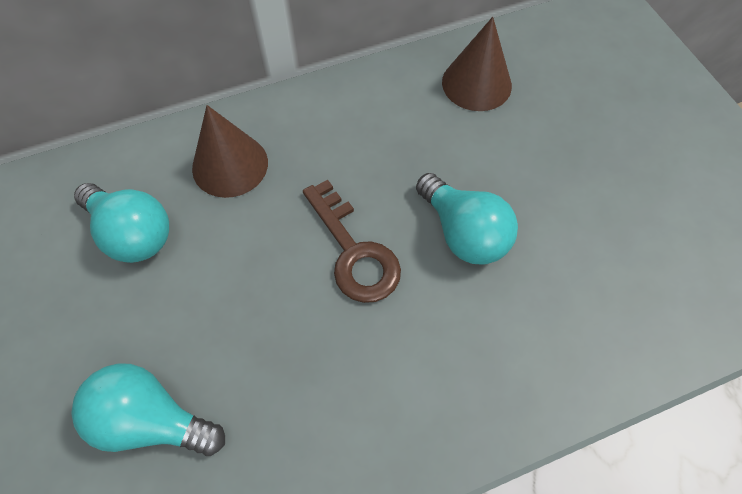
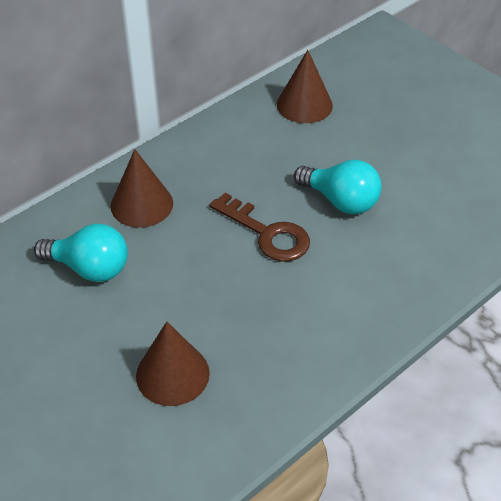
camera: 20 degrees left, 15 degrees down
turquoise light bulb [71,363,225,456] -> brown cone [136,322,210,406]

